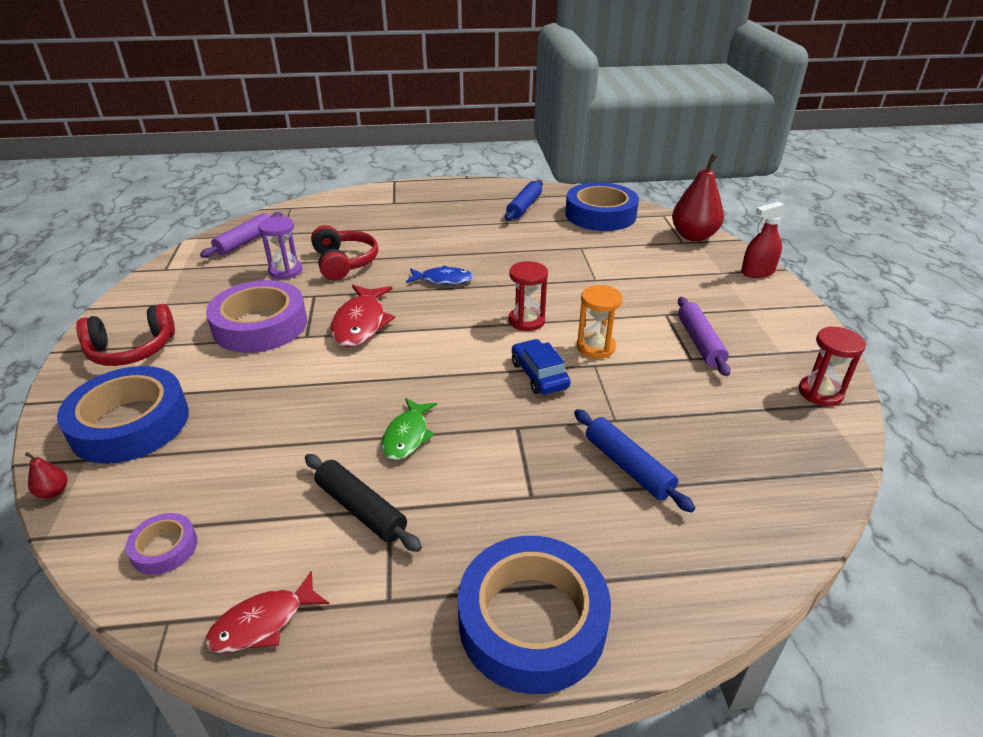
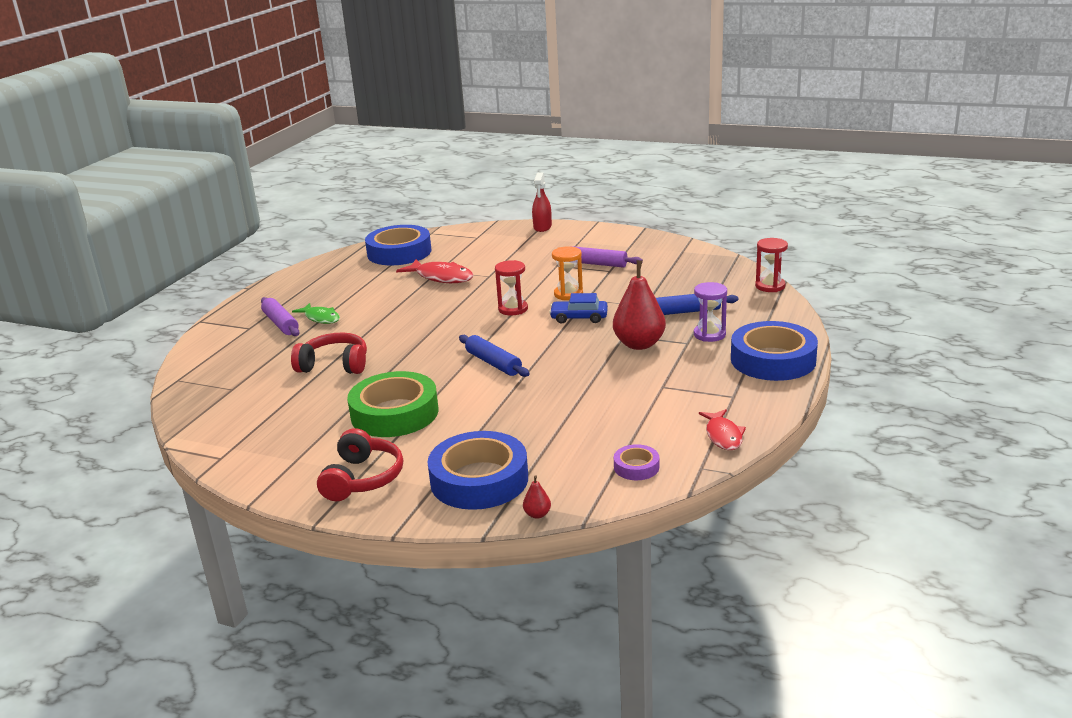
camera: 60 degrees left, 10 degrees down
purple rolling pin [200,212,283,258] -> purple rolling pin moved to [261,297,300,336]
purple tape [206,280,307,353] -> green tape [347,371,439,437]
purple hourglass [258,216,302,279] -> purple hourglass moved to [694,282,727,342]
black rolling pin [305,454,422,552] -> none
red fish [330,285,395,347] -> red fish moved to [396,259,474,283]
green fish [381,398,437,460] -> green fish moved to [292,303,340,324]
blue fish [406,265,473,285] -> none
blue rolling pin [505,180,543,221] -> blue rolling pin moved to [459,335,530,377]
red pear [672,154,724,241] -> red pear moved to [613,260,666,350]
red hourglass [799,326,866,406] -> red hourglass moved to [755,238,788,292]

